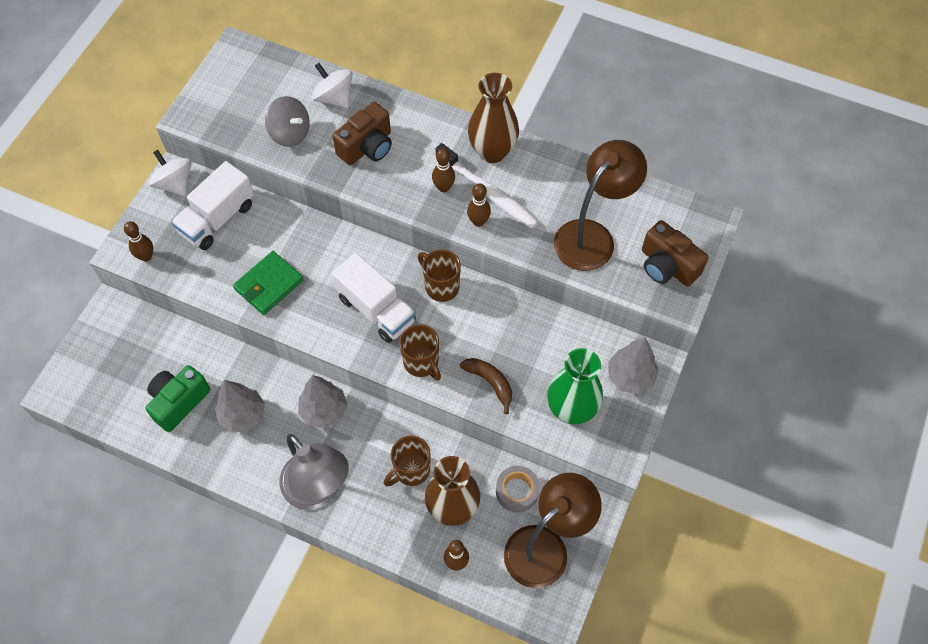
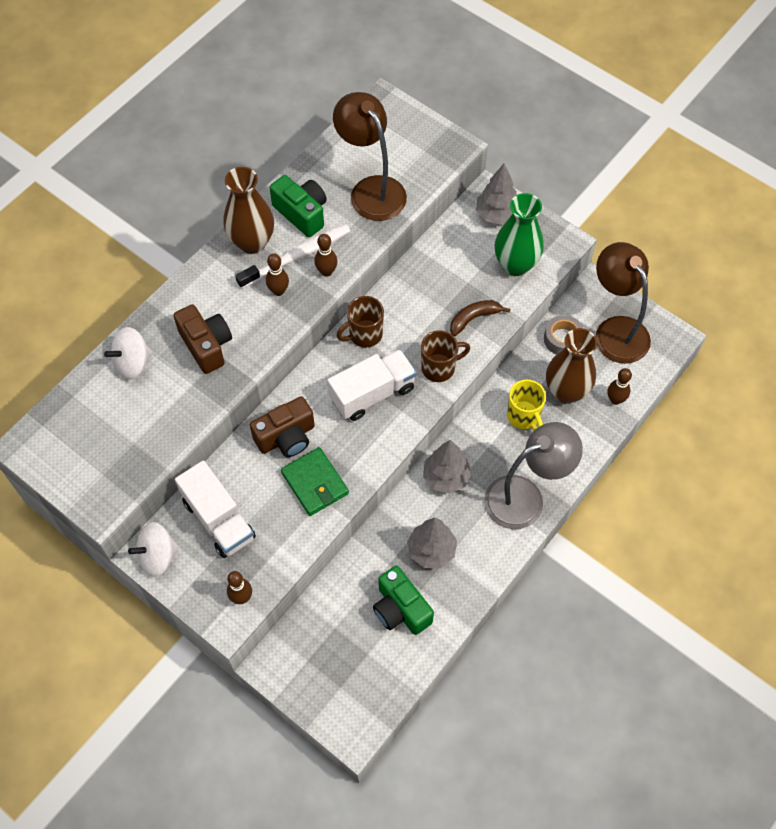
camera: 75 degrees left, 0 degrees up
grey spinning top [265,96,310,147] -> none
brown mug [384,435,431,487] -> yellow mug [507,379,546,430]
brown camera [642,220,708,286] -> brown camera moved to [250,396,315,457]
none -> green camera [270,175,327,237]

